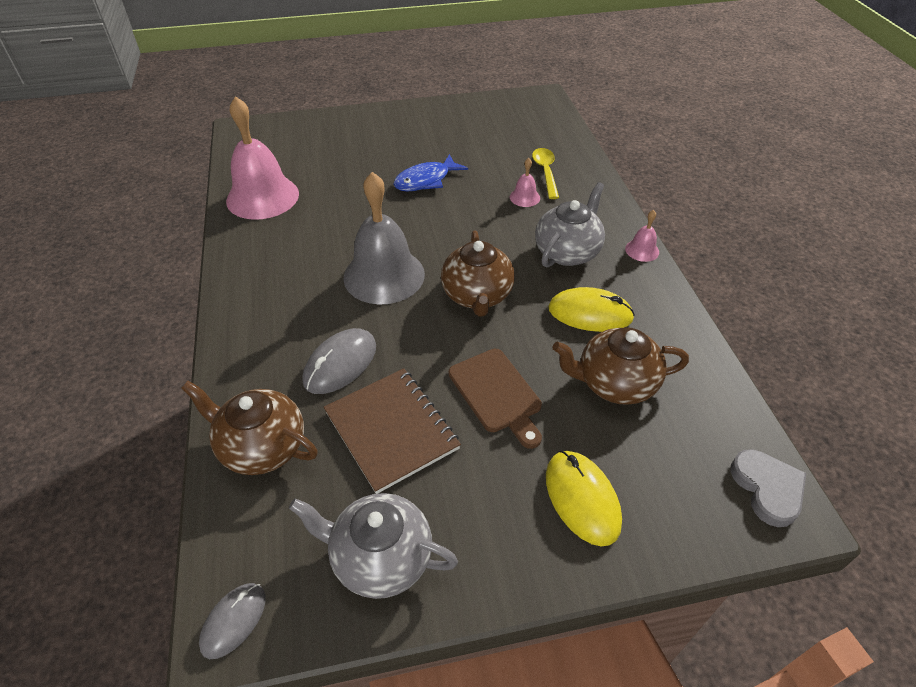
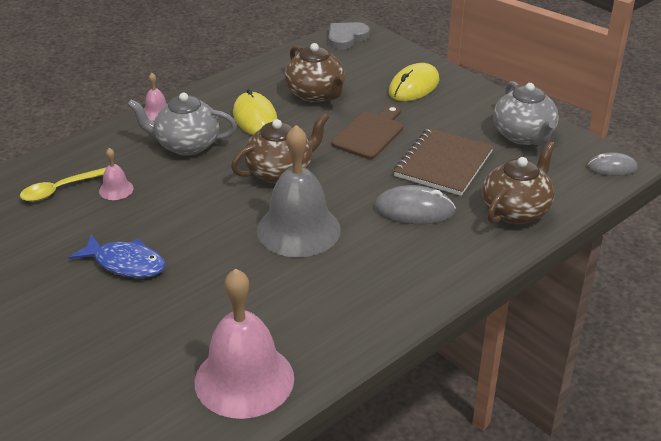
camera: 120 degrees left, 10 degrees down
brown teapot [182,381,318,475] -> brown teapot turned 135 degrees counterclockwise [482,141,555,224]

